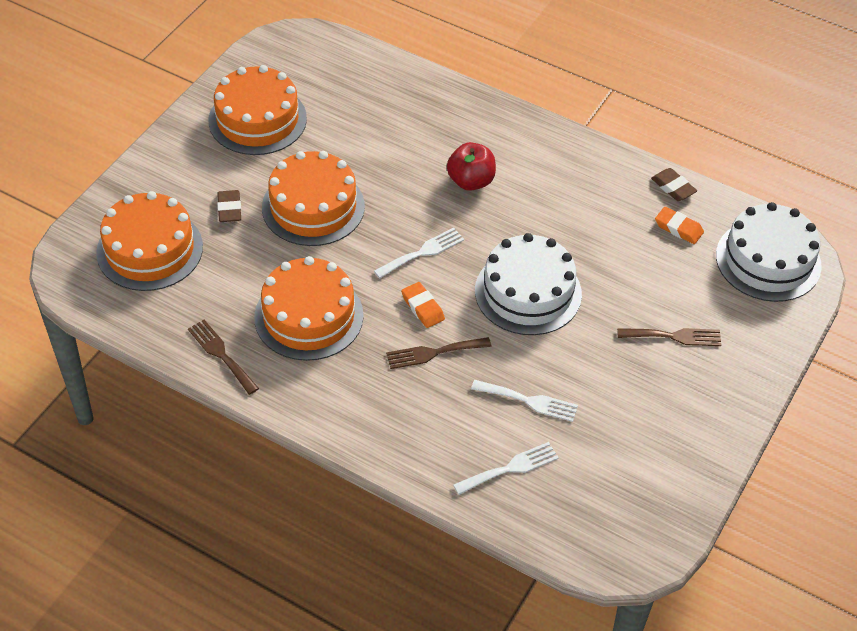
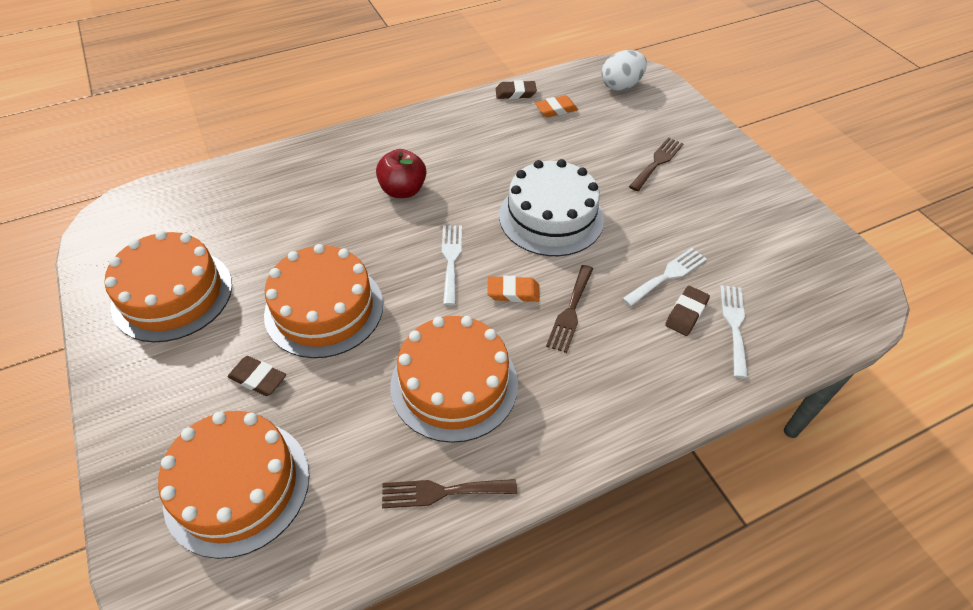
camera: 55 degrees left, 0 degrees up
white cake [716,202,822,302] -> white egg [601,50,647,91]
none -> brown eraser [665,286,710,336]

